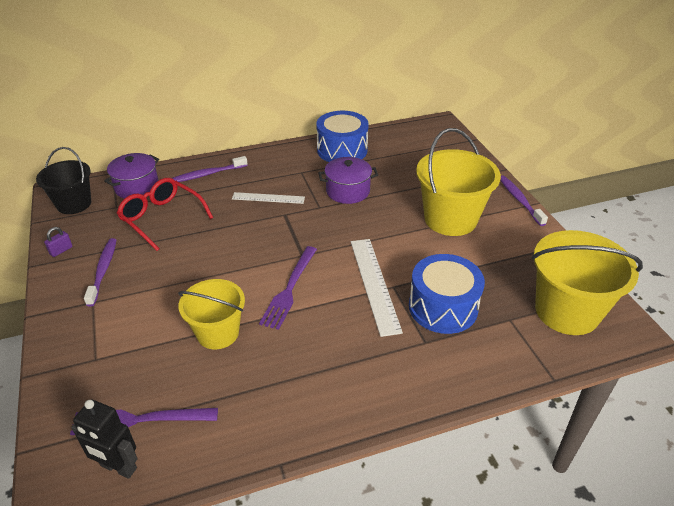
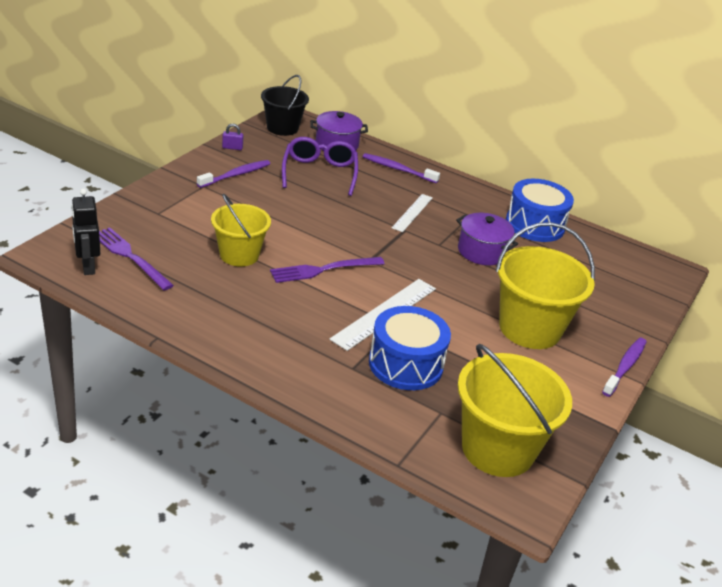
camera: 45 degrees right, 5 degrees down
red glasses [117,178,213,251] -> purple glasses [282,137,358,196]
white ruler [232,192,305,204] -> white ruler turned 60 degrees clockwise [392,194,433,232]

